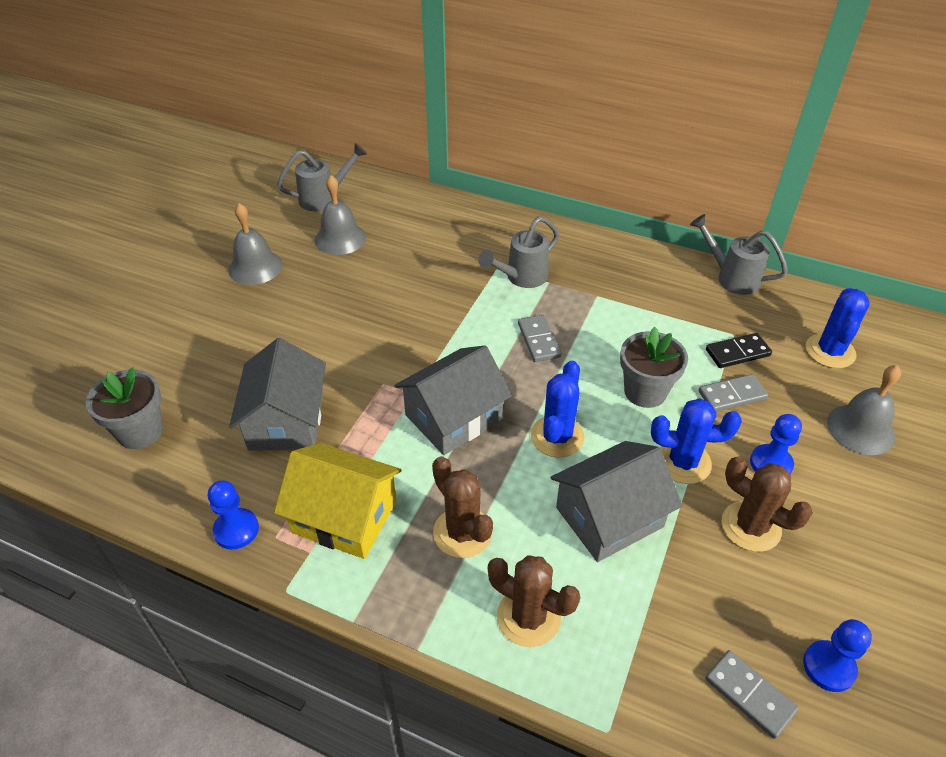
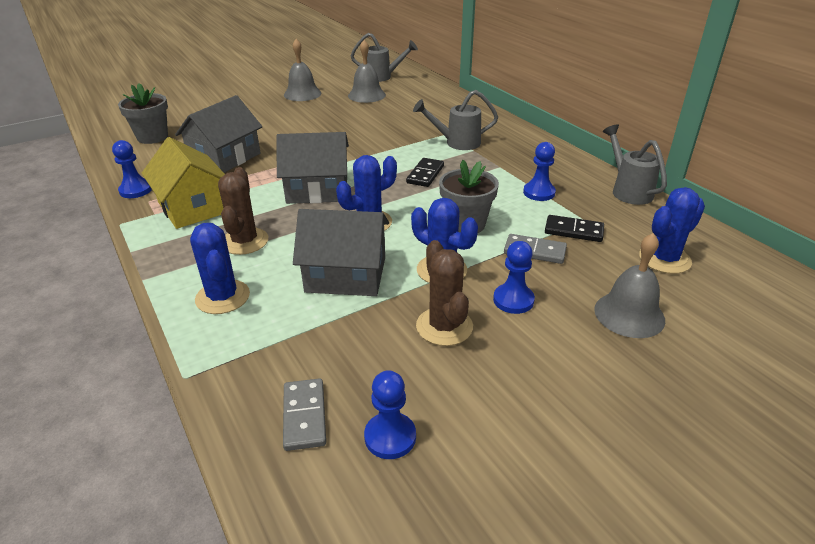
camera: 35 degrees right, 10 degrees down
brown cactus [488,555,580,647] -> blue cactus [190,223,250,314]
grey domino [518,315,562,362] -> black domino [406,158,444,187]
none -> blue pawn [523,142,556,201]

